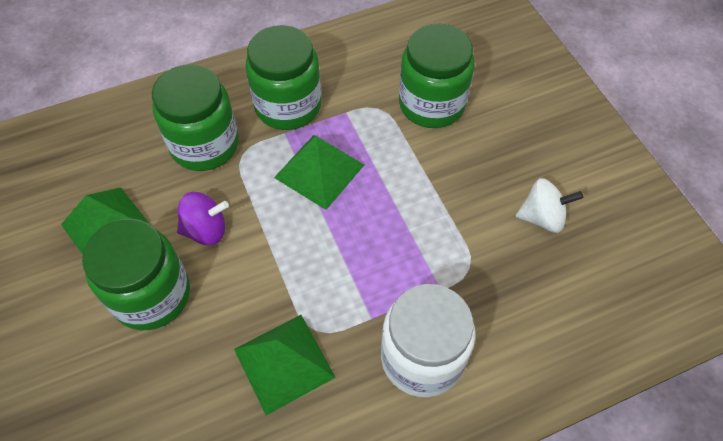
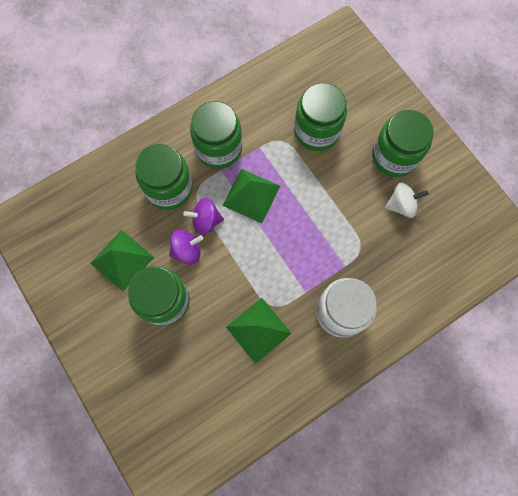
camera: 10 degrees left, 15 degrees up
none -> purple spinning top [183,198,224,235]
none -> green jar [372,110,434,177]

